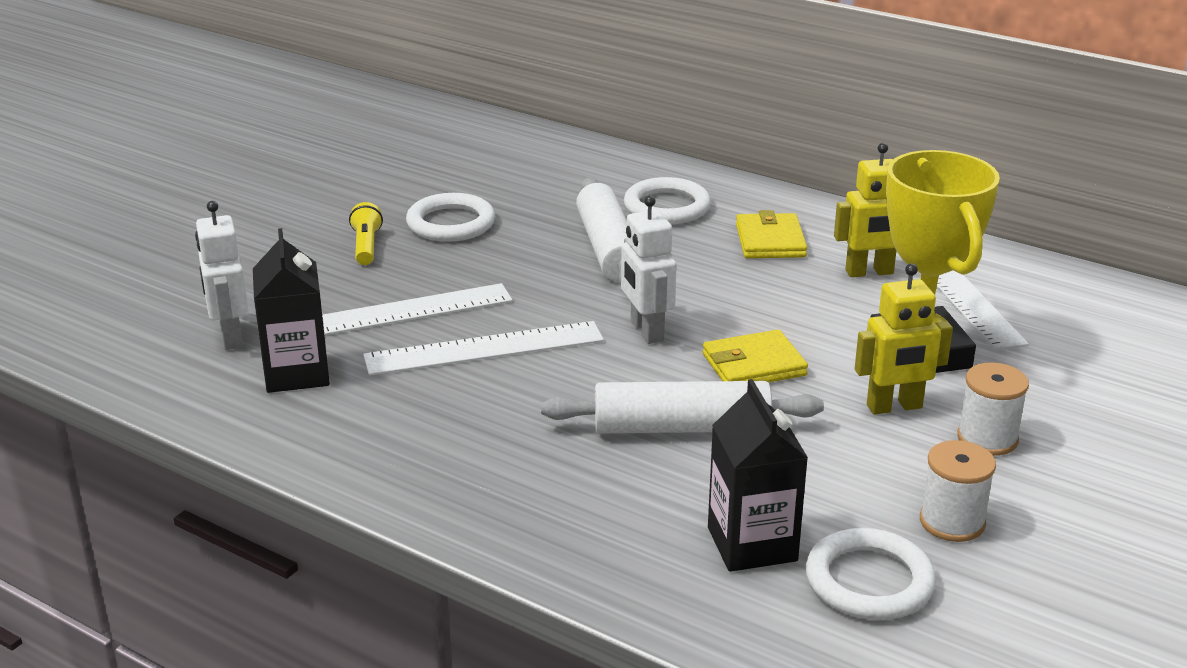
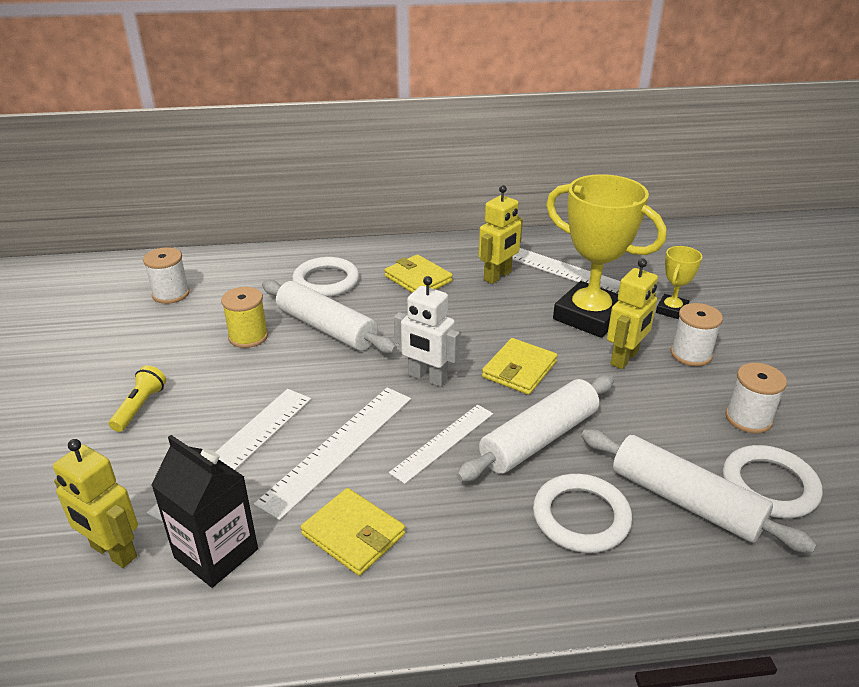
camera: 40 degrees left, 5 degrees up
white robot [195,201,249,350] -> yellow robot [53,439,138,568]
yellow flashlight [349,202,383,265] -> yellow flashlight turned 60 degrees clockwise [109,365,166,432]
white ring [406,193,495,242] -> white ring moved to [533,474,632,553]
black carton [708,379,808,572] -> white rolling pin [581,429,817,553]
none -> white spool [143,247,190,304]
none -> yellow spool [221,287,268,348]
none -> yellow wallet [301,488,405,576]
none -> white ruler [389,405,493,484]
none -> yellow trophy [656,246,702,319]

